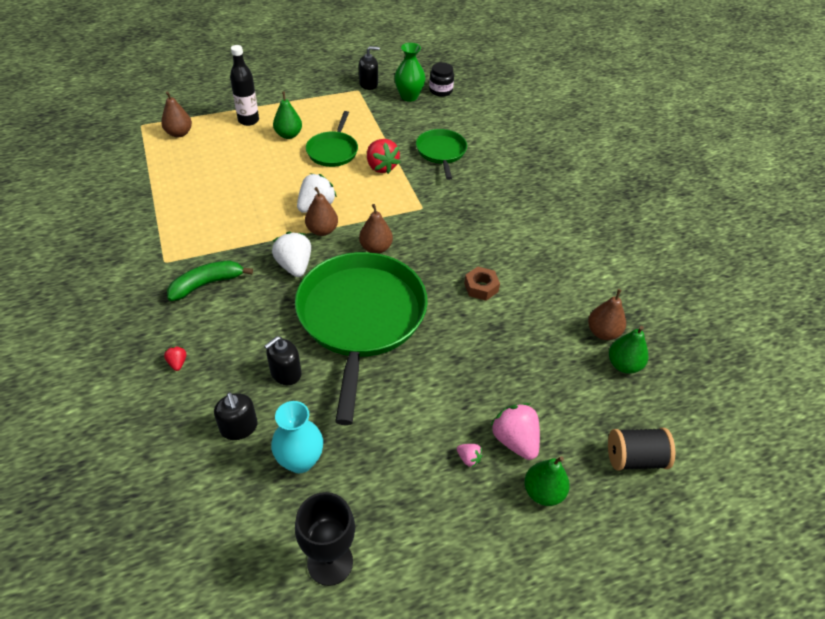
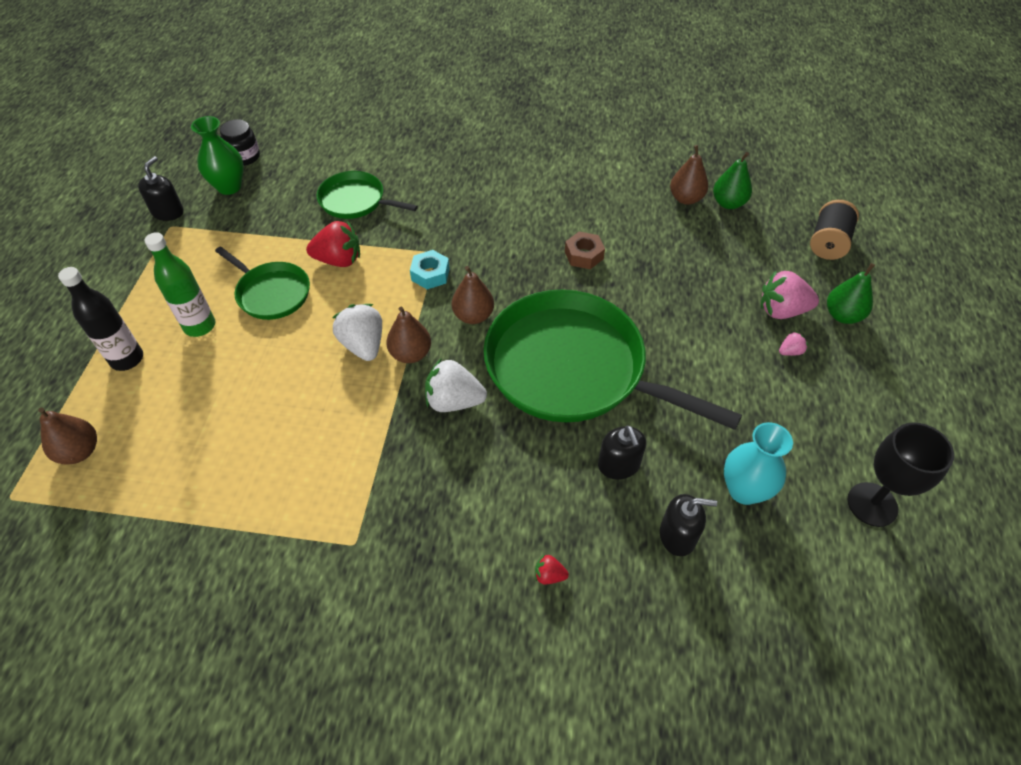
camera: 60 degrees left, 5 degrees up
green banana [167,260,253,301] -> none
green pear [273,91,302,139] -> green bottle [144,232,215,337]
none -> turquoise nut [410,250,450,289]

